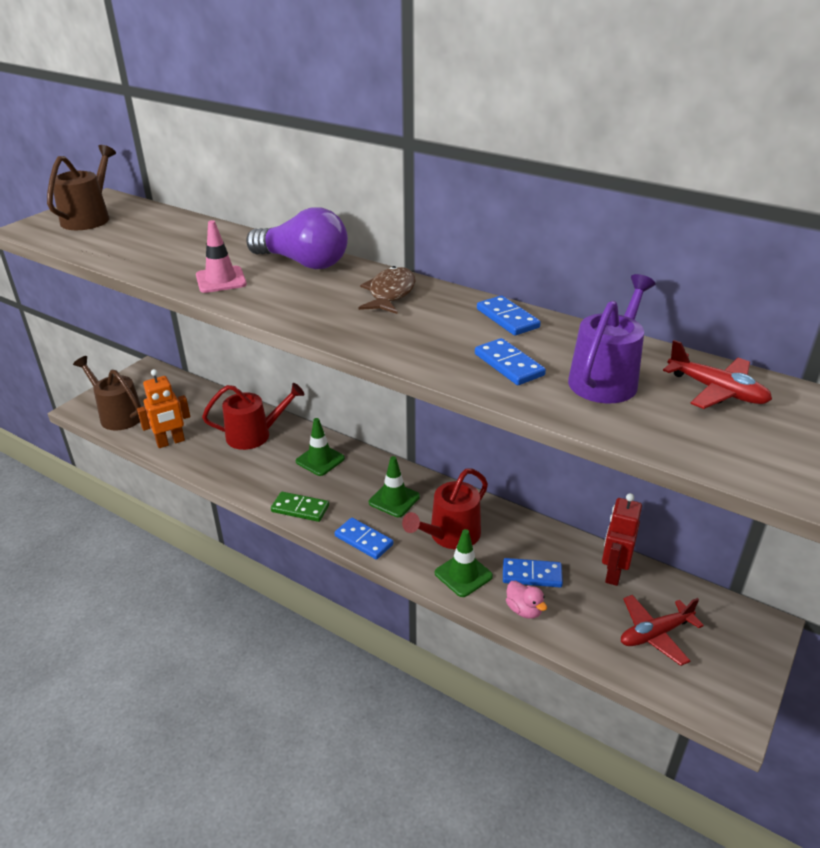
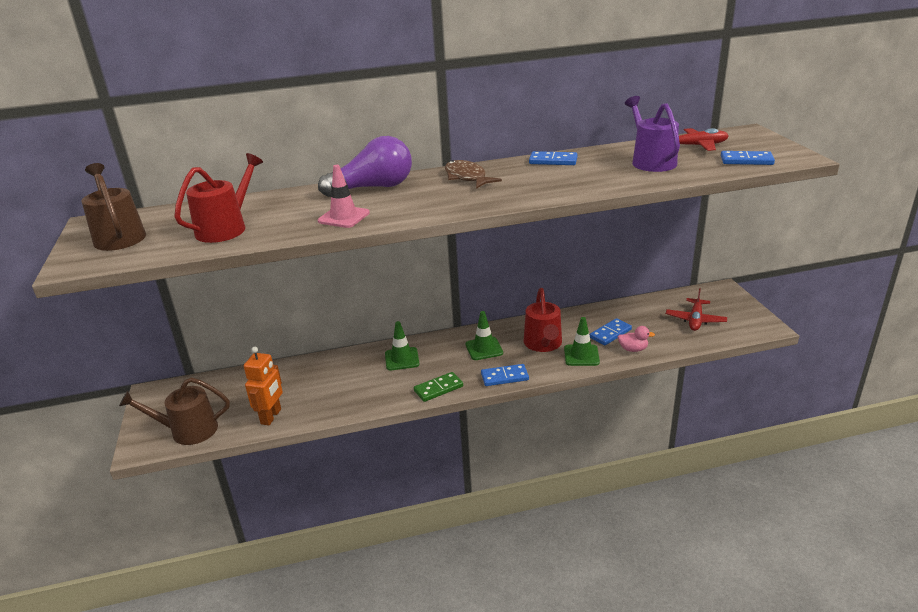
camera: 45 degrees left, 5 degrees down
red watering can [202,383,304,450] -> red watering can moved to [174,153,263,243]
blue domino [475,338,546,385] -> blue domino moved to [721,151,775,165]
red robot [602,493,642,586] -> none

